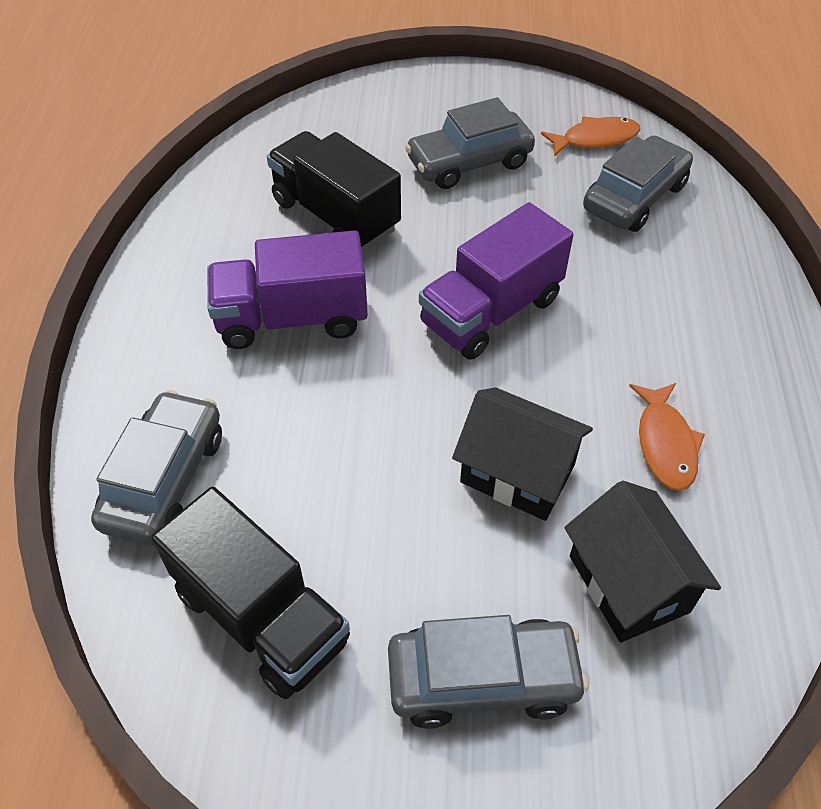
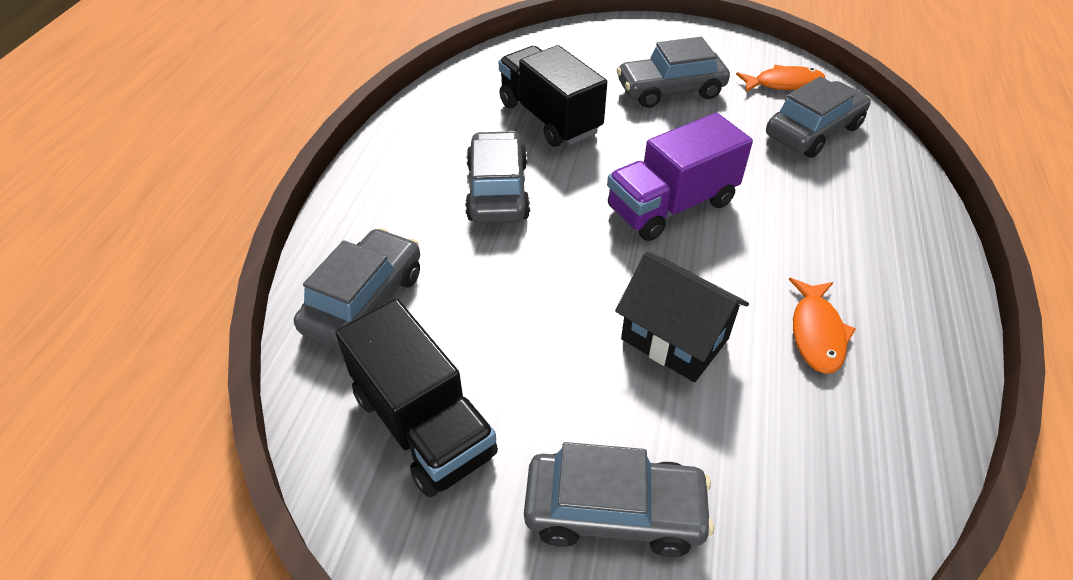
camera: 10 degrees right, 5 degrees down
purple truck [207,230,368,349] -> grey car [465,131,530,224]
black house [564,481,721,643] -> none

